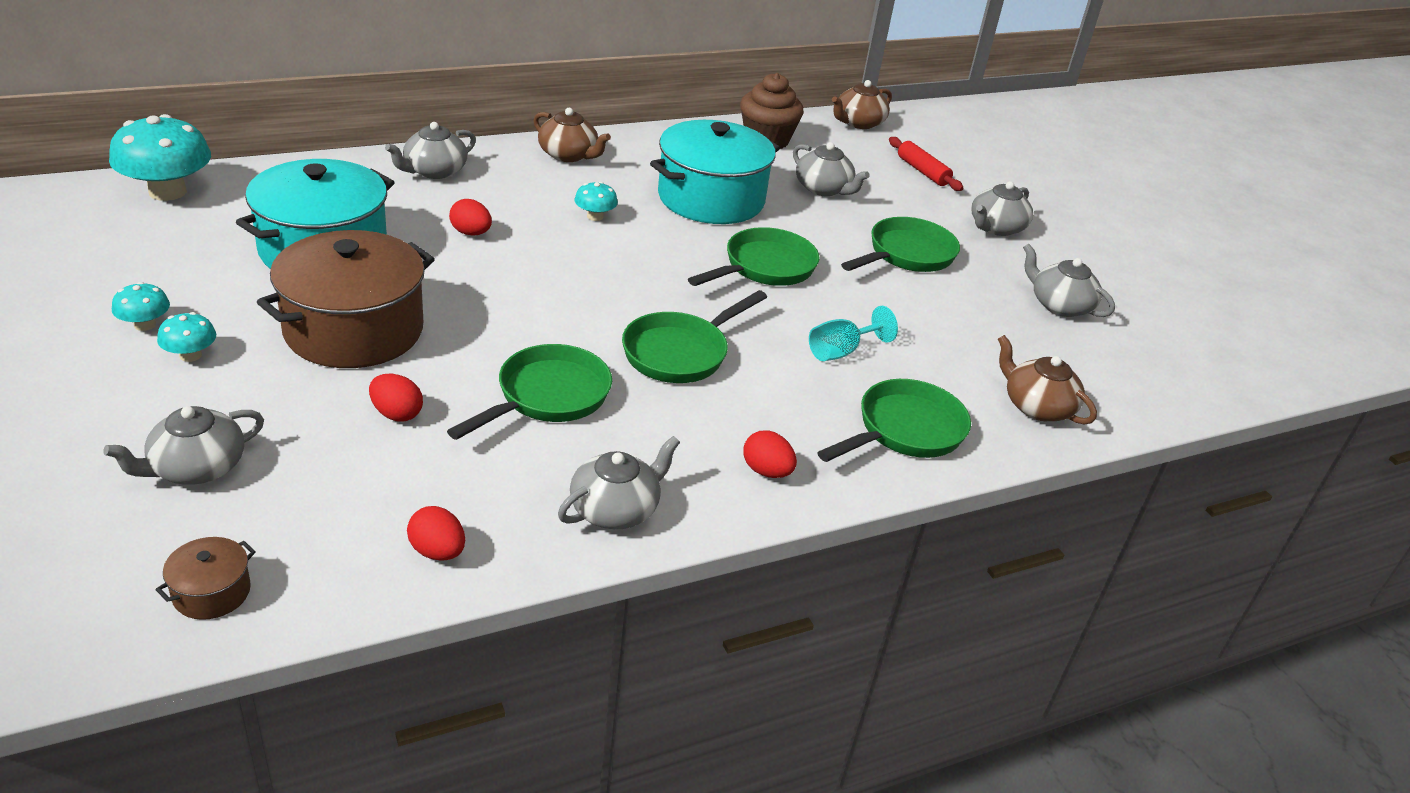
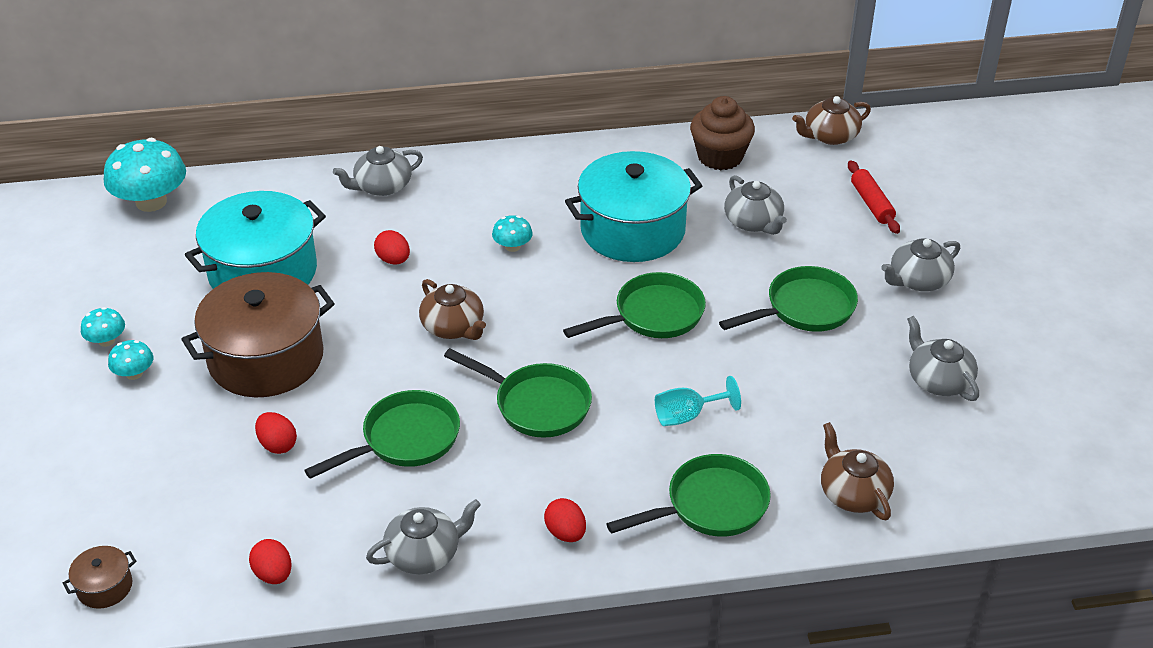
camera: 20 degrees right, 5 degrees up
grey teapot [103,406,264,485] -> none
brown teapot [533,108,611,162] -> brown teapot moved to [419,279,486,340]
green pan [622,290,767,383] -> green pan turned 120 degrees counterclockwise [444,348,592,438]

